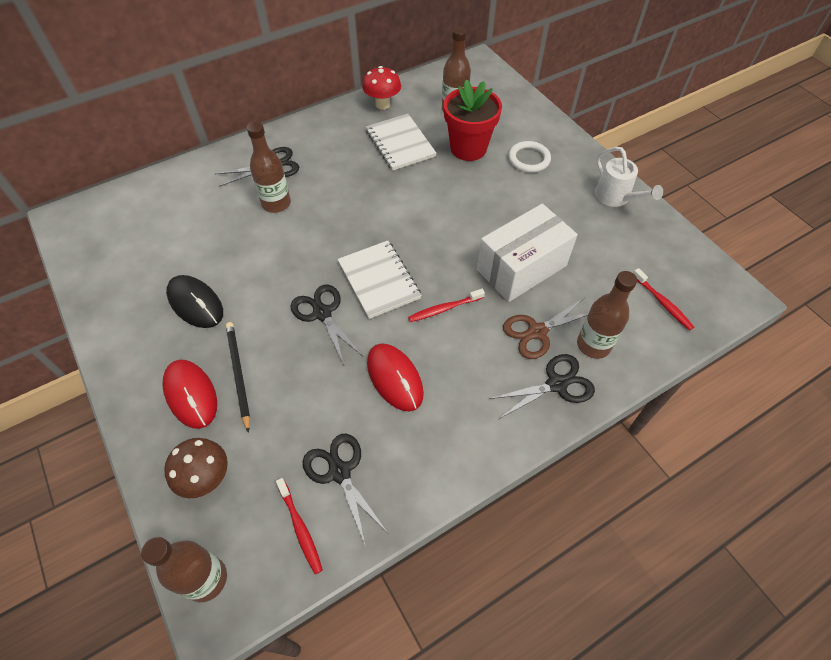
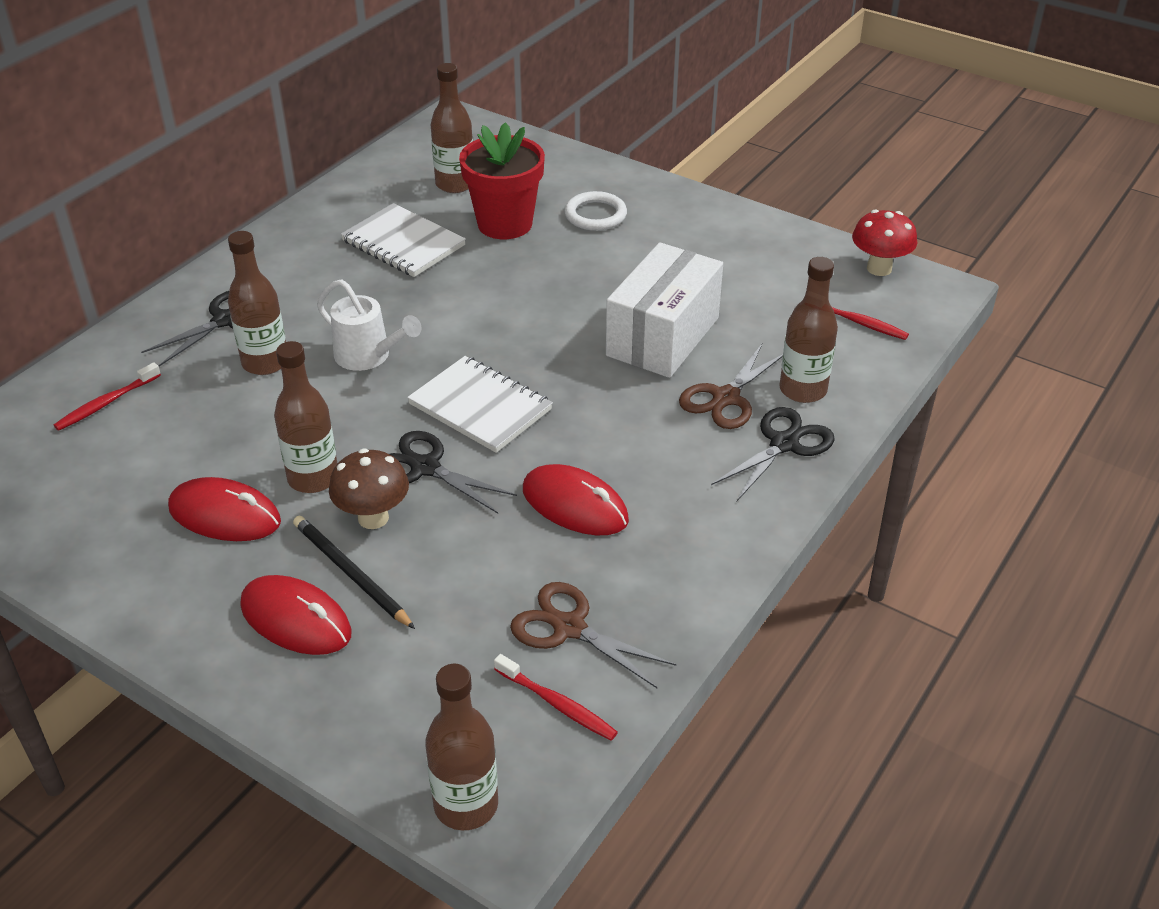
camera: 25 degrees left, 15 degrees down
brown mushroom [164,438,228,498] -> brown mushroom moved to [329,448,409,529]
black mouse [166,275,223,328] -> red mouse [168,477,281,541]
black scissors [303,434,388,547] -> brown scissors [510,582,676,688]
red mushroom [362,66,401,110] -> red mushroom moved to [852,210,917,276]
red toothbrush [408,289,485,322] -> red toothbrush moved to [53,362,161,431]
white watering can [595,147,663,207] -> white watering can moved to [317,279,422,371]
none -> brown bottle [274,341,338,493]

